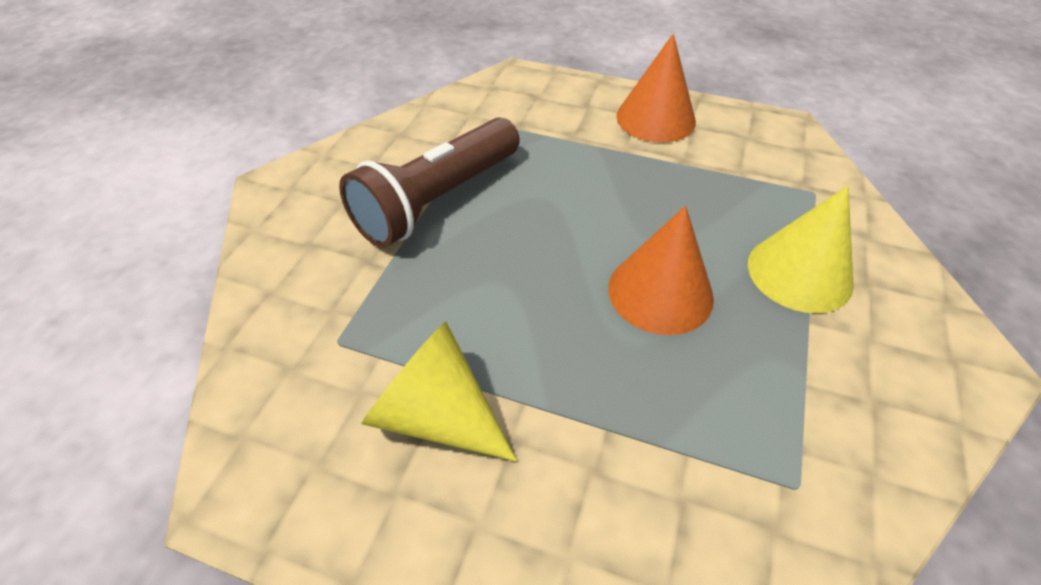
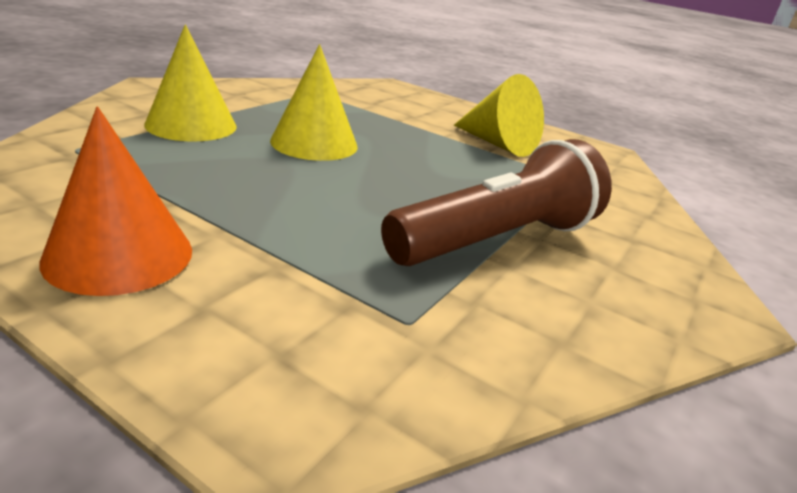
camera: 170 degrees left, 20 degrees down
orange cone [608,206,714,335] -> yellow cone [270,44,358,161]

